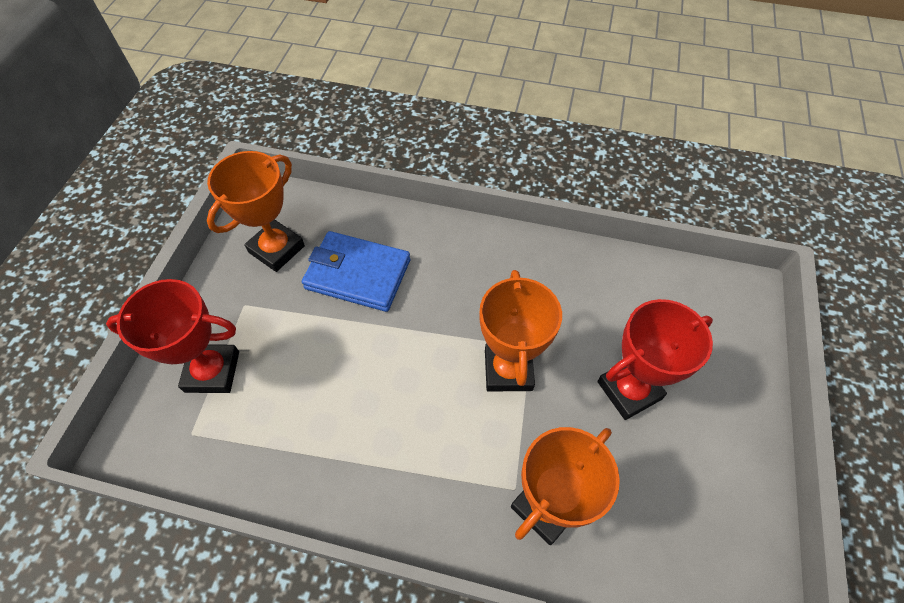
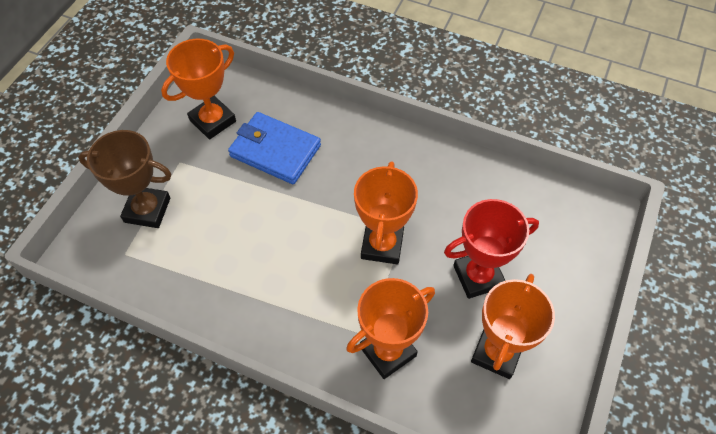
camera: 10 degrees right, 0 degrees up
red trophy [106,279,239,393] -> brown trophy [78,130,172,228]
none -> orange trophy [471,274,555,379]

